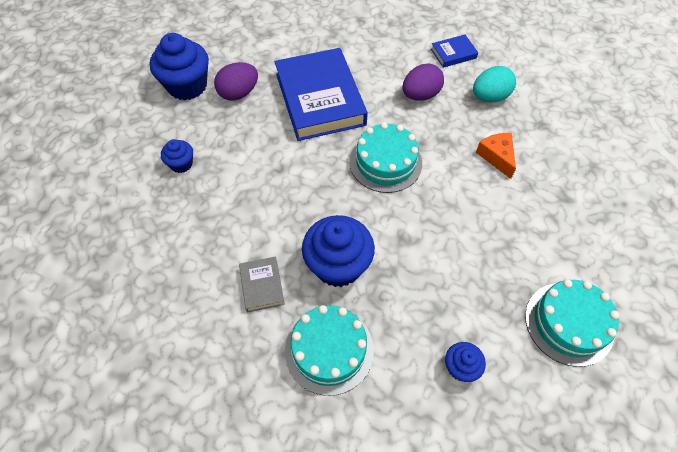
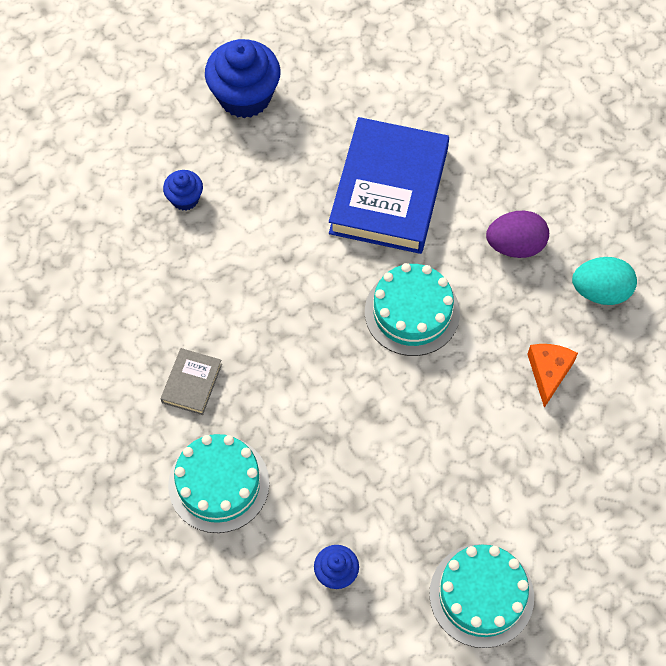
camera: 30 degrees right, 5 degrees up
purple egg [214,62,258,100] -> none
blue cupcake [302,215,375,287] -> none
blue book [431,35,478,68] -> none

